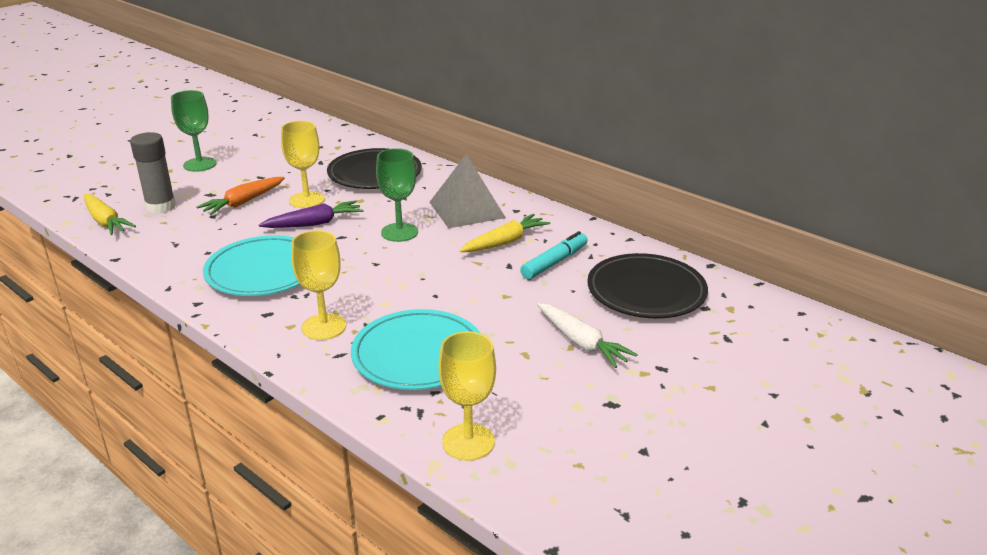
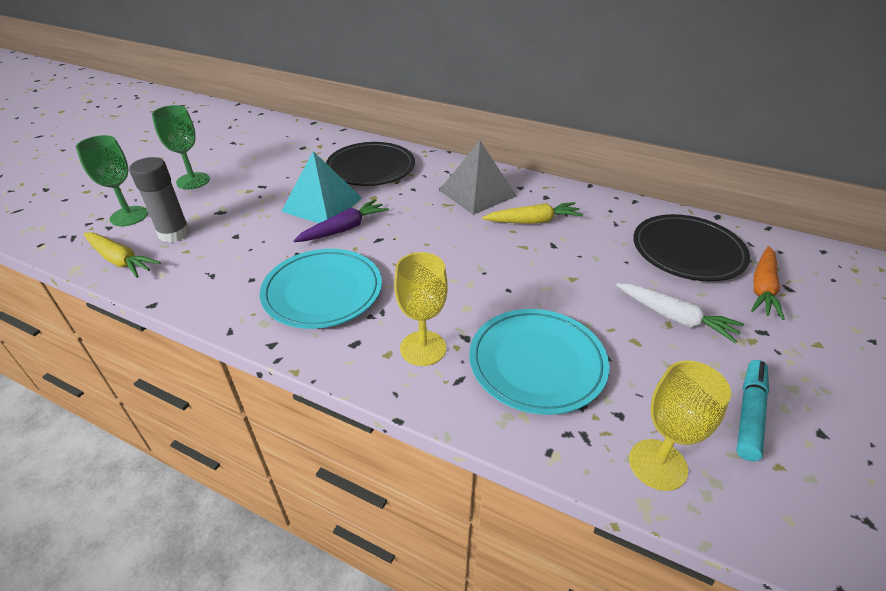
camera: 15 degrees left, 10 degrees up
orange carrot [196,177,285,215] -> orange carrot moved to [751,246,785,320]
yellow goblet [281,121,325,208] -> turquoise pyramid [281,151,362,223]
green goblet [376,148,418,242] -> green goblet moved to [76,135,148,226]
yellow carrot [459,214,550,252] -> yellow carrot turned 45 degrees clockwise [482,202,583,224]
turquoise marker [520,231,588,279] -> turquoise marker moved to [737,360,769,461]

